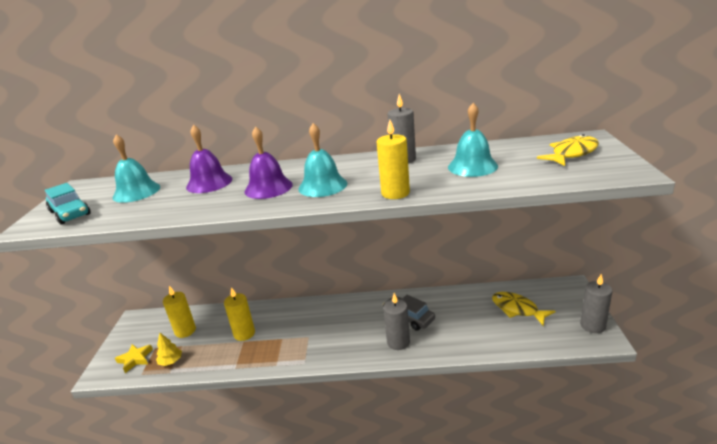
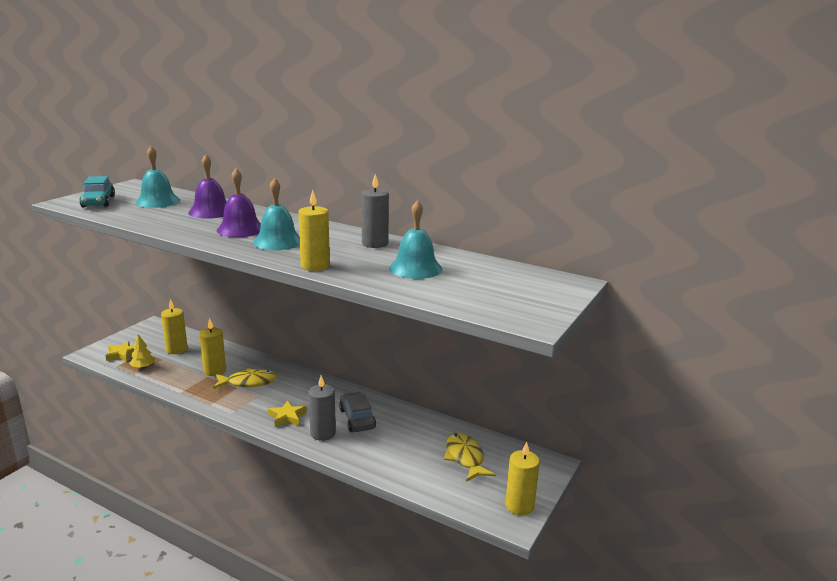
camera: 25 degrees right, 5 degrees down
yellow fish [537,134,599,166] -> yellow fish moved to [213,368,277,389]
grey candle [580,274,613,333] -> yellow candle [505,442,540,516]
none -> yellow star [268,400,307,427]

